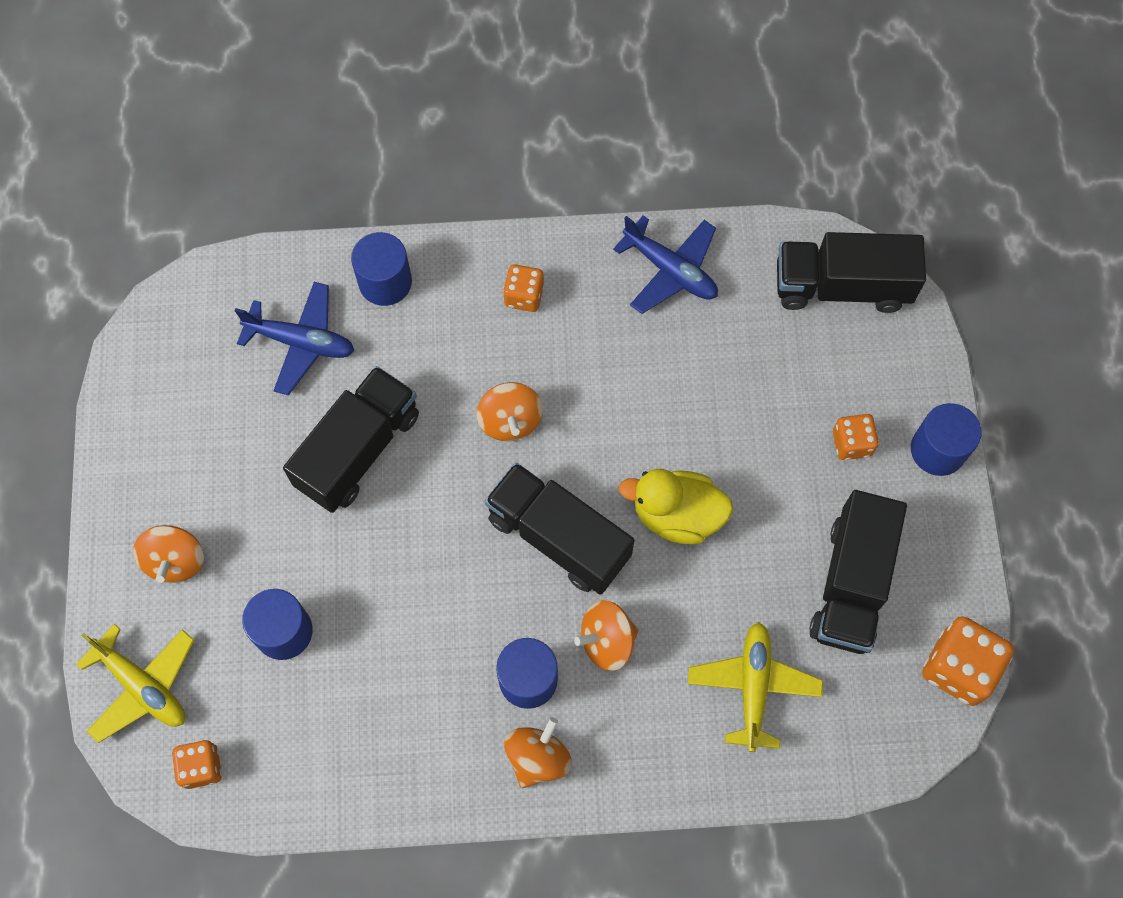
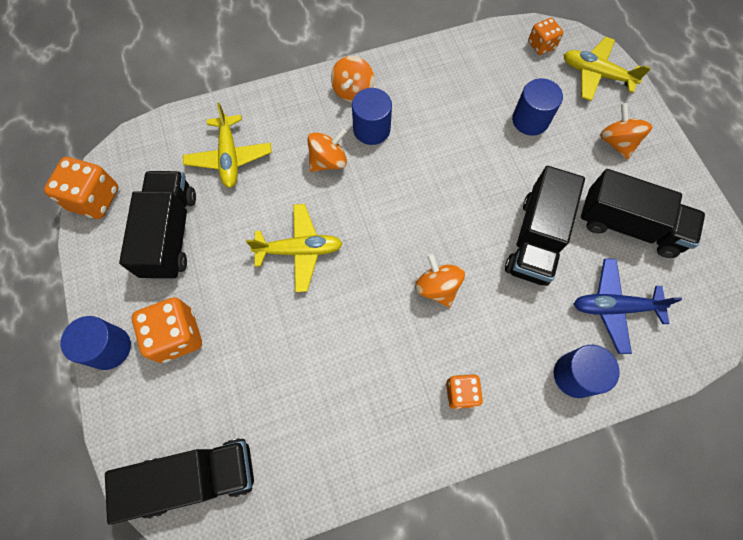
camera: 165 degrees right, 0 degrees up
black truck [485,462,635,595] -> black truck moved to [581,169,705,258]
blue plane [613,215,718,314] -> none
yellow duck [619,469,733,544] -> yellow plane [246,204,343,292]
orange dice [833,414,879,460] -> orange dice [132,297,202,363], size x1.65

